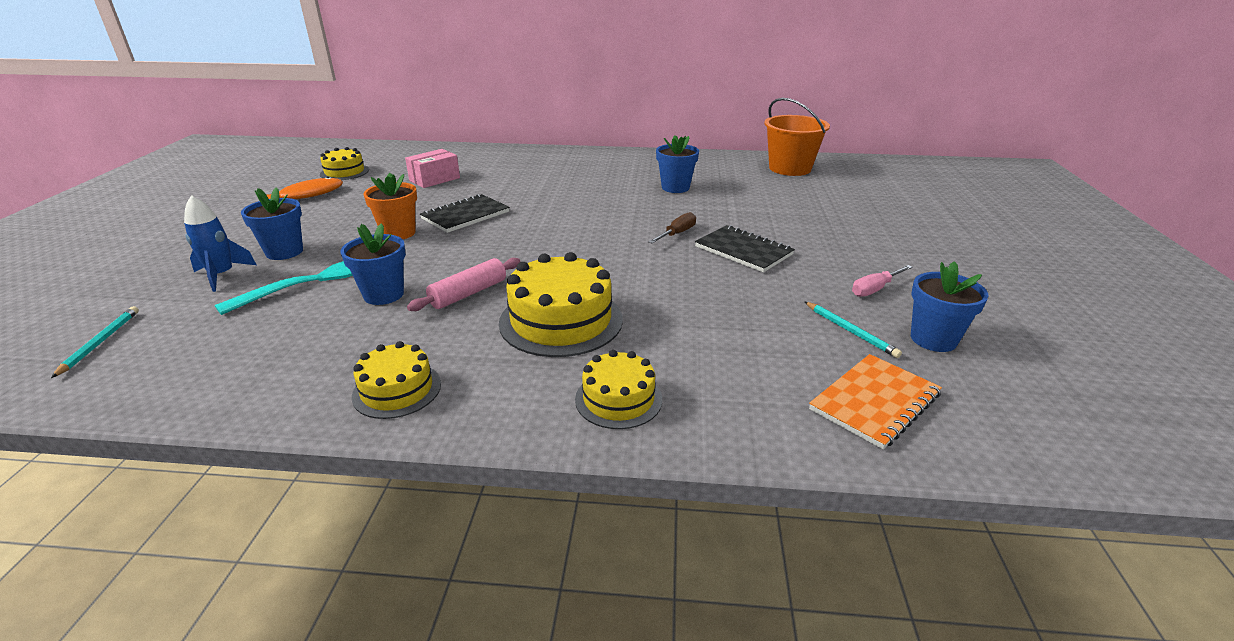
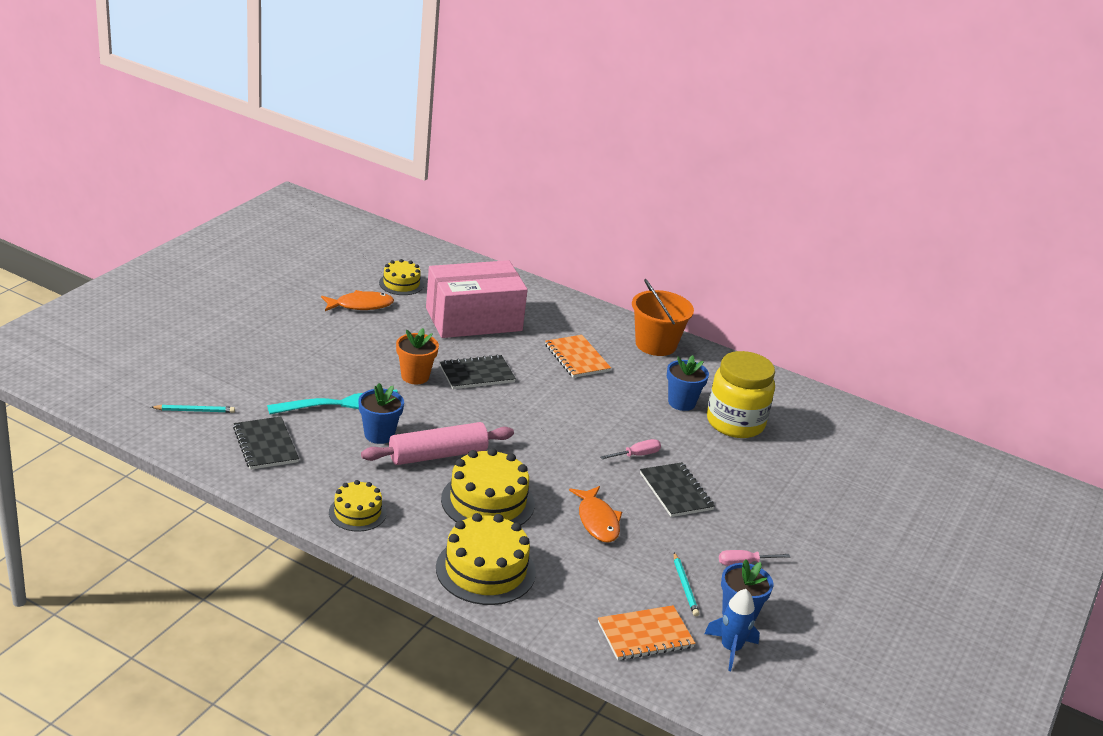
camera: 20 degrees right, 0 degrees up
turquoise pencil [51,306,139,378] -> turquoise pencil turned 60 degrees clockwise [151,405,235,413]
blue rocket [184,195,256,292] -> blue rocket moved to [704,589,760,671]
blue flower pot [241,187,303,260] -> none
pink box [405,149,460,188] -> pink box [426,260,528,338], size x2.13
pink rolling pin [407,258,521,311] -> pink rolling pin [361,422,514,465], size x1.53
yellow cake [575,350,662,429] -> yellow cake [436,513,536,605], size x1.69
brown screwdriver [648,212,696,244] -> pink screwdriver [600,439,661,459]
orange bucket [764,98,830,176] -> orange bucket moved to [632,279,694,356]
none -> black notebook [233,417,299,470]
none -> orange notebook [545,335,611,378]
none -> orange fish [569,486,622,543]
none -> yellow jar [707,351,775,438]

